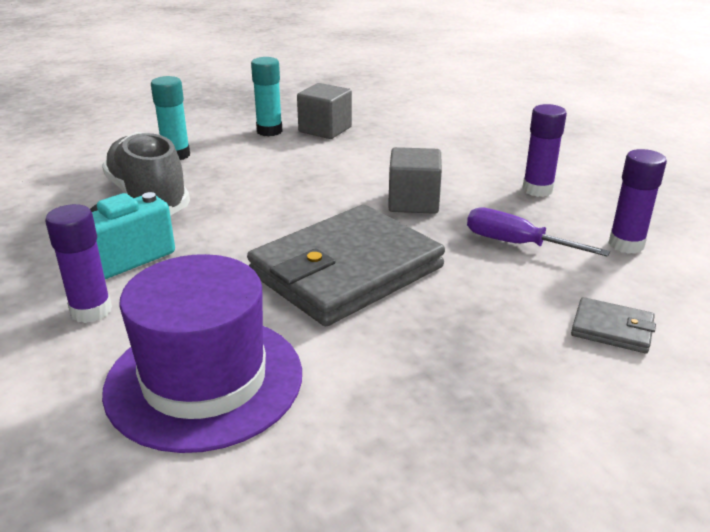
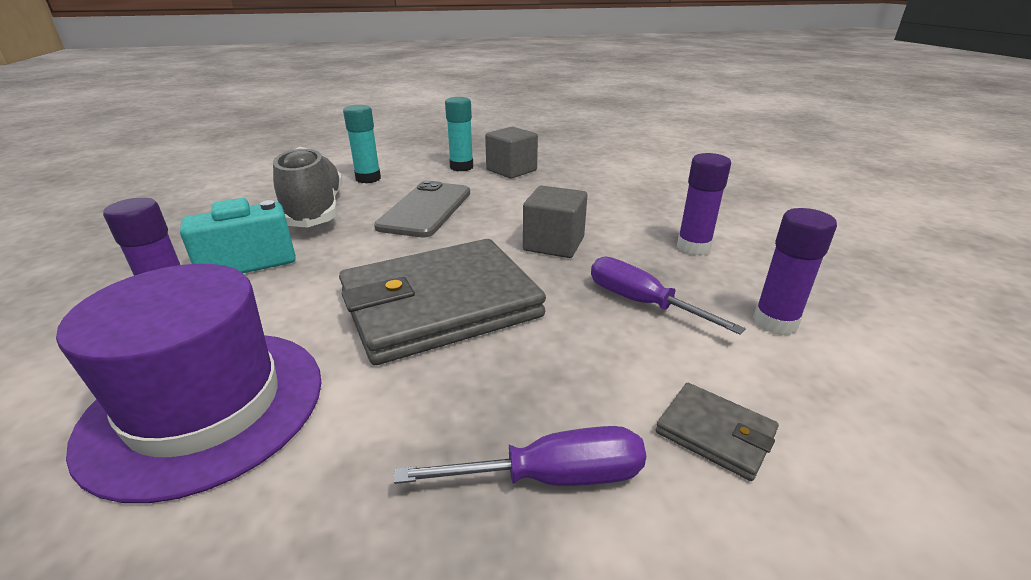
camera: 15 degrees right, 0 degrees up
none -> grey phone [374,181,470,237]
none -> purple screwdriver [394,426,646,486]

